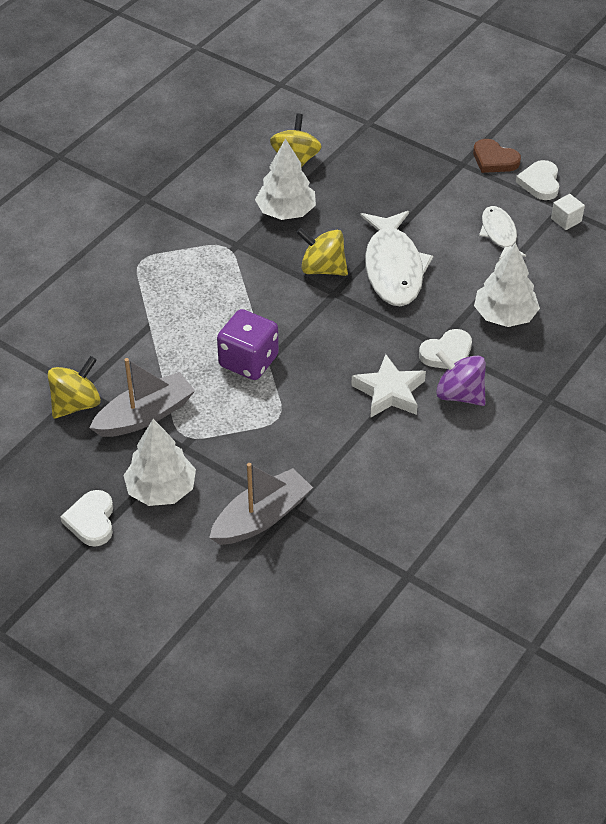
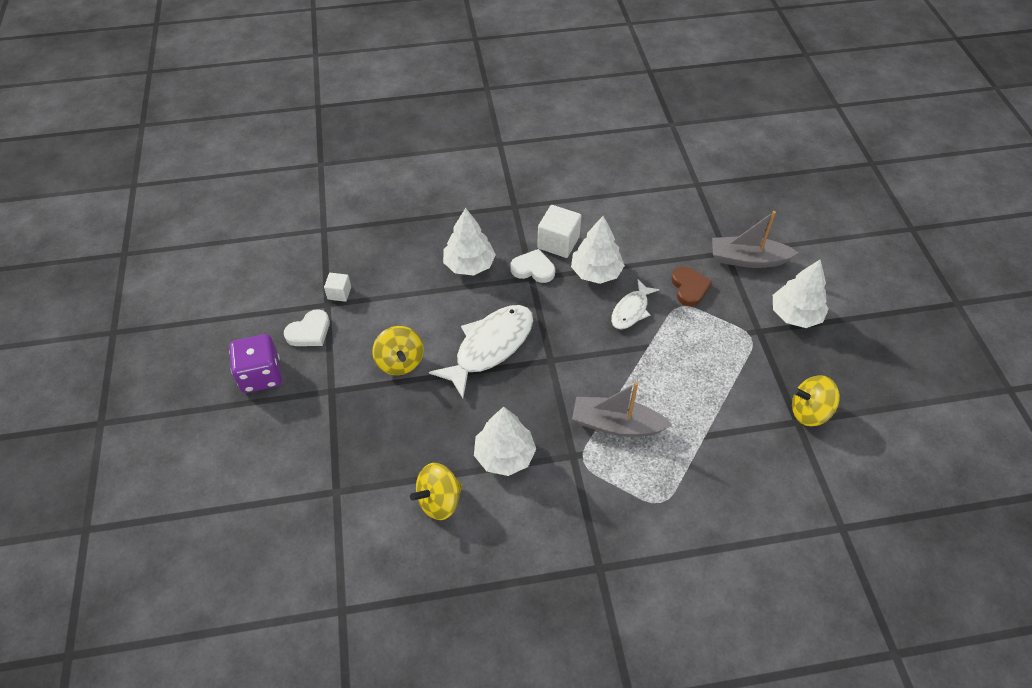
camera: 135 degrees left, 5 degrees up
white heart [60,490,113,547] -> none
grey boat [90,358,195,437] -> grey boat moved to [572,382,672,437]
purple dice [217,309,279,380] -> purple dice moved to [229,334,282,393]
yellow spinning top [296,228,348,276] -> yellow spinning top moved to [372,326,424,375]
white star [351,354,426,418] -> white tree [571,216,625,284]
purple spinning top [435,349,486,406] -> white cube [537,205,582,258]
brown heart [473,139,521,173] -> brown heart moved to [671,266,712,306]
white fish [479,206,526,260] -> white fish moved to [611,280,659,329]

